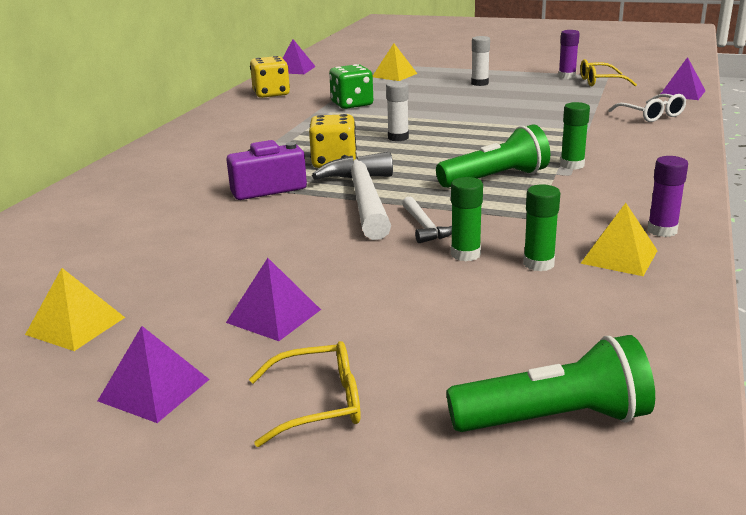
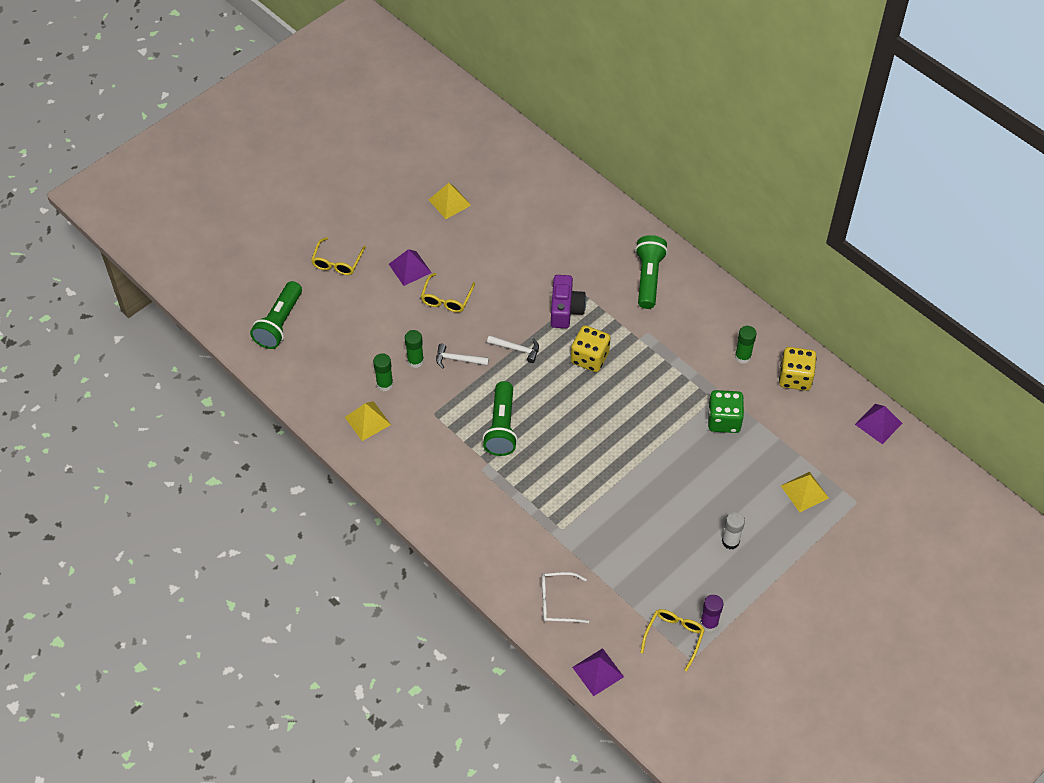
camera: 115 degrees right, 30 degrees up
purple pyramid [98,326,210,423] -> none
white hammer [312,152,393,240] -> white hammer [487,335,539,363], size x0.48
white glue stick [386,81,409,141] -> none
green glue stick [560,102,590,170] -> green glue stick moved to [735,326,756,364]
purple glue stick [648,156,688,237] -> none
none -> yellow glasses [421,273,475,312]
none -> green flashlight [635,235,668,309]

